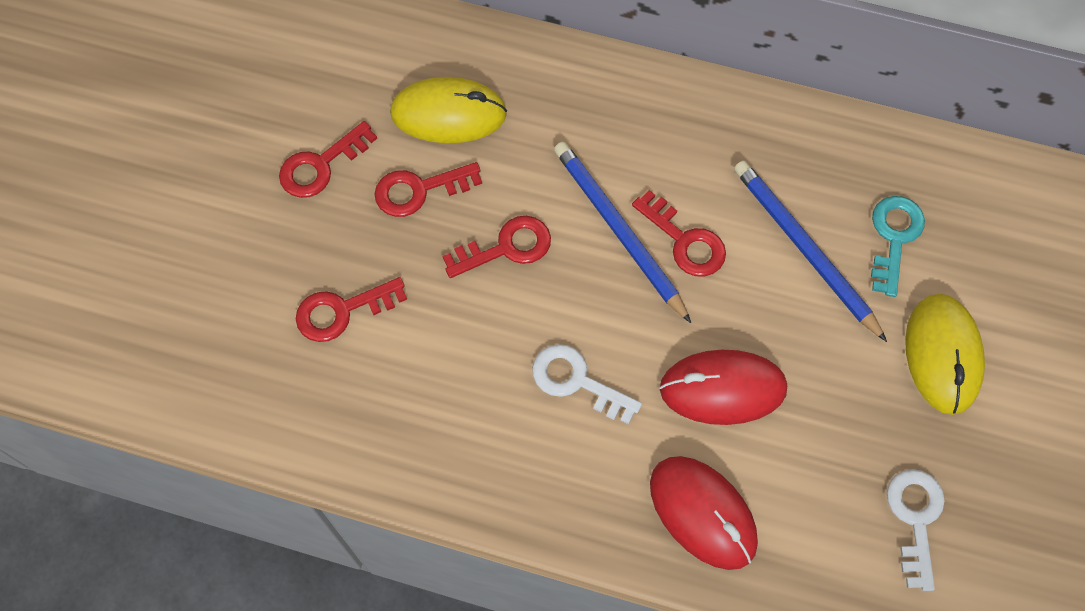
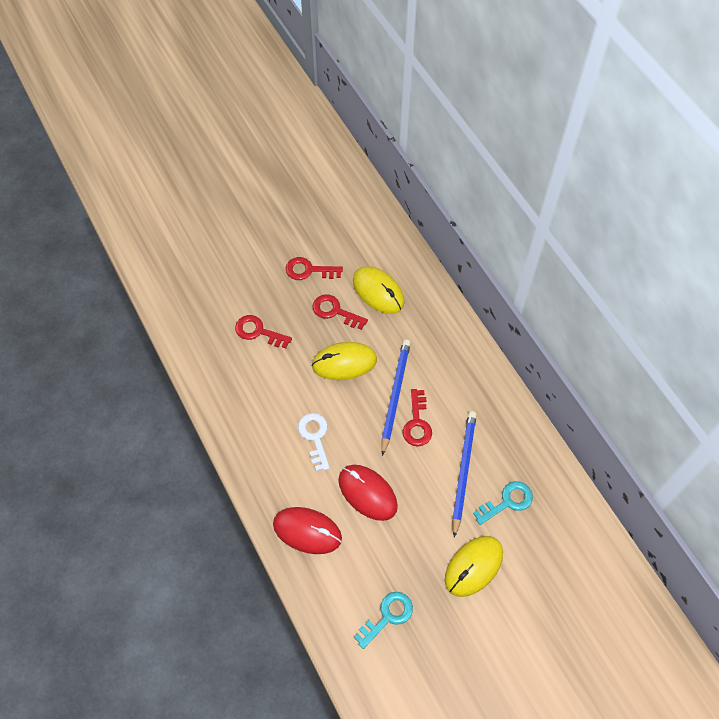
camera: 45 degrees right, 5 degrees down
red key [443,216,551,278] -> yellow mouse [311,342,377,380]
red mouse [650,456,758,570] -> red mouse turned 75 degrees counterclockwise [273,507,342,554]
white key [887,469,945,591] -> turquoise key [354,592,413,649]

